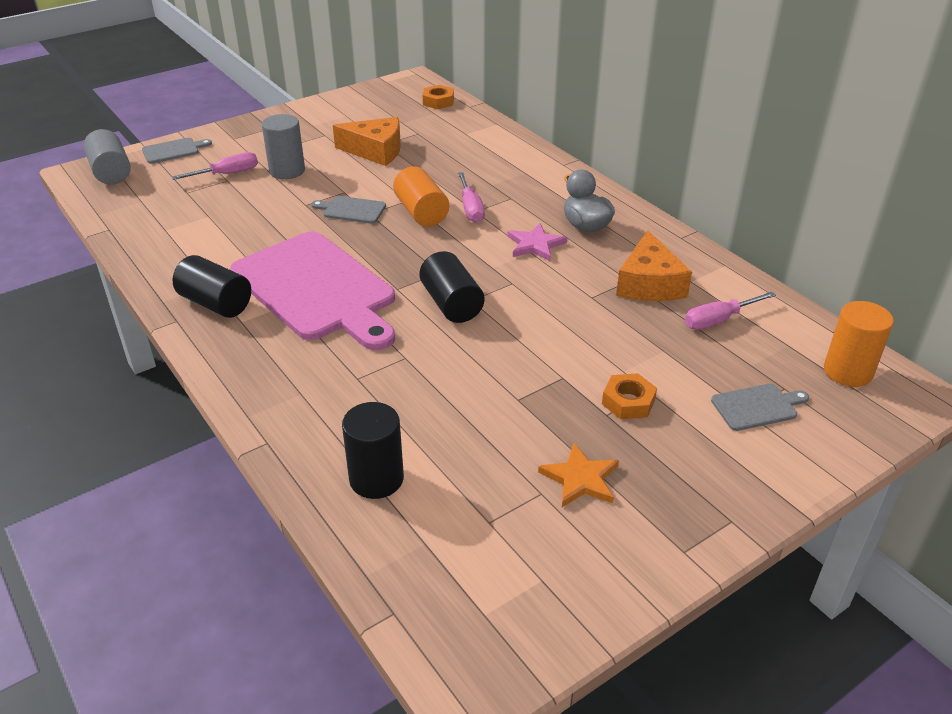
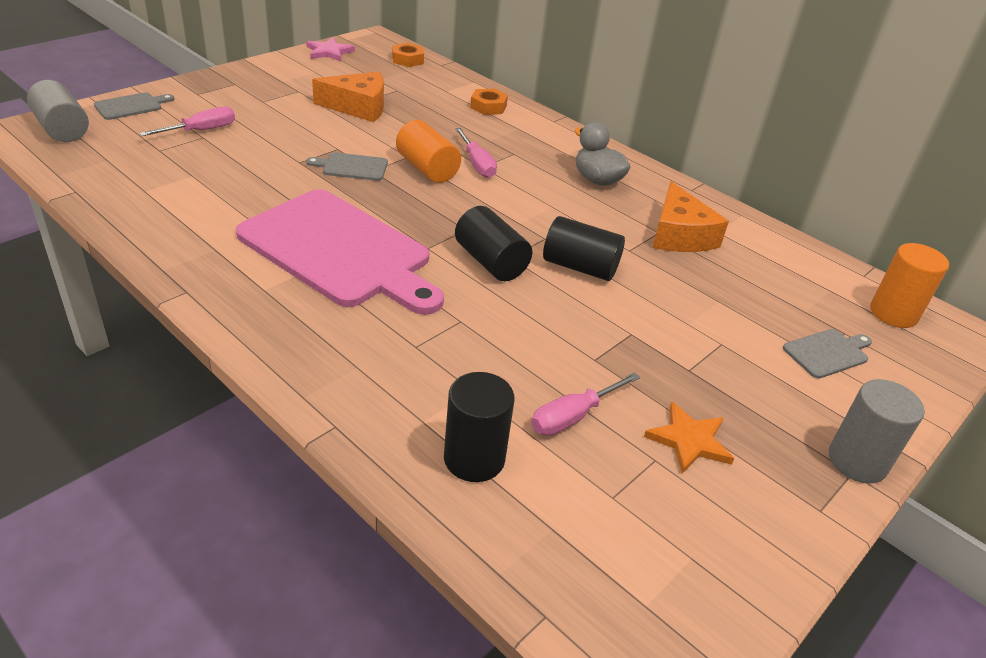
camera: 15 degrees left, 0 degrees up
black cylinder [173,255,251,318] -> black cylinder moved to [543,216,625,281]
grey cylinder [262,114,305,179] -> grey cylinder moved to [829,379,925,484]
pink star [507,223,567,261] -> pink star moved to [306,37,355,61]
orange nut [602,373,657,419] -> orange nut moved to [470,89,508,115]
pink screwdriver [685,292,776,330] -> pink screwdriver moved to [531,373,640,436]

